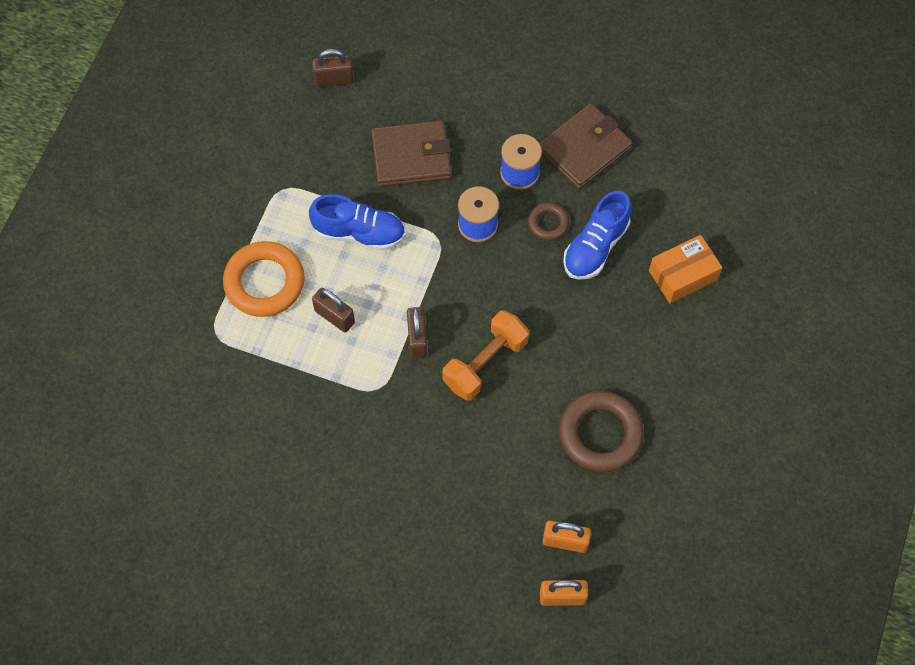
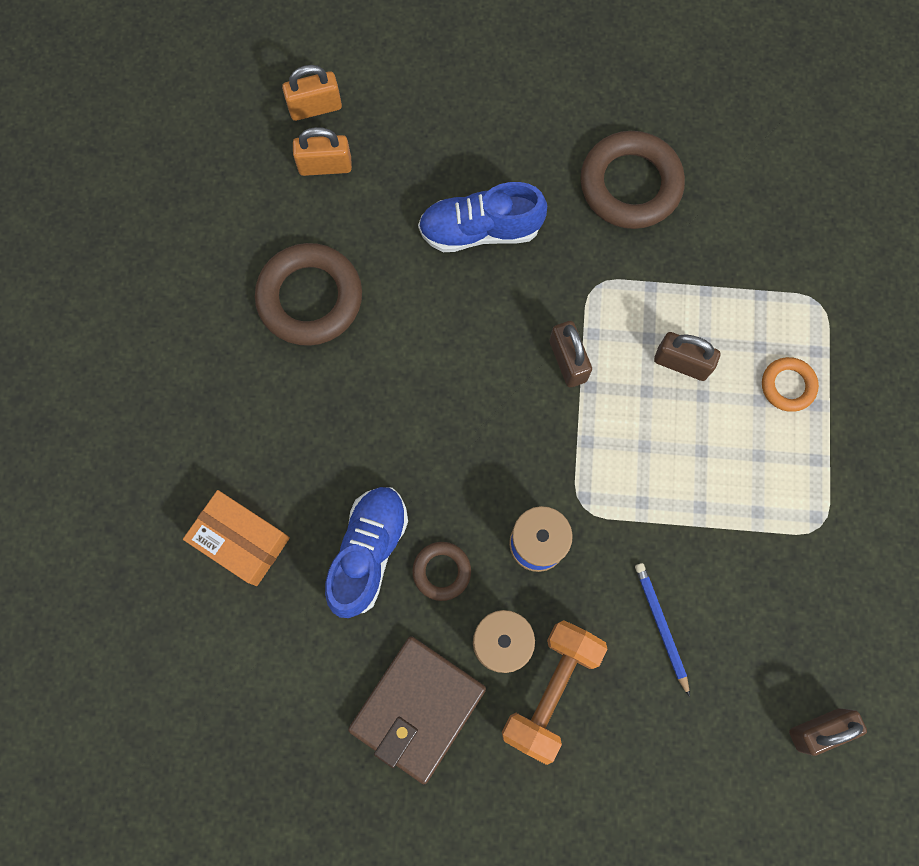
camera: 165 degrees right, 10 degrees up
orange ring [223,241,305,317] -> orange ring [762,357,819,412], size x0.52
blue shoe [309,194,405,251] -> blue shoe moved to [418,182,547,252]
brown wallet [371,121,452,187] -> blue pencil [635,563,690,697]
orange dumbbell [442,310,529,401] -> orange dumbbell moved to [502,620,607,765]
orange box [649,235,722,303] -> orange box turned 75 degrees clockwise [183,490,290,586]
none -> brown ring [580,131,685,229]

